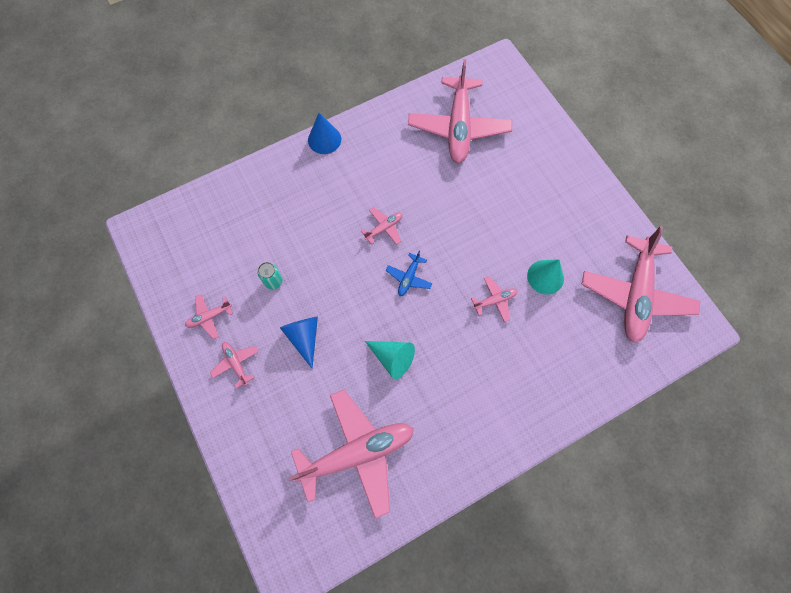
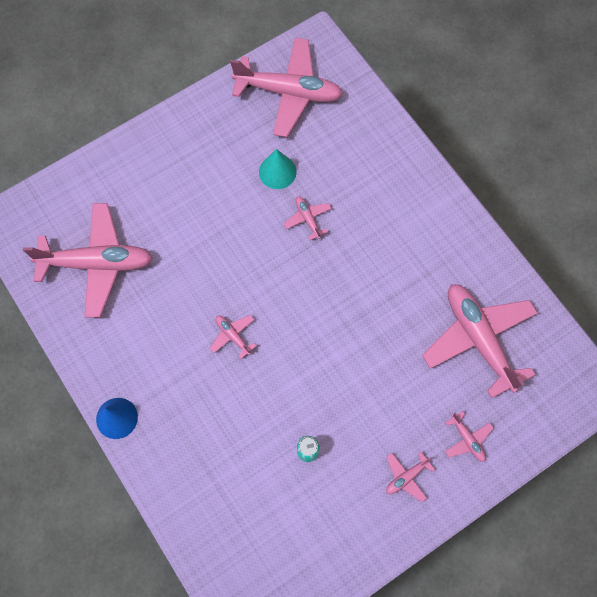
camera: 95 degrees left, 0 degrees up
pink plane [185,294,233,339] -> pink plane moved to [445,411,494,462]
blue cone [280,317,318,369] -> none
turquoise cone [365,341,415,379] -> none
blue plane [386,251,432,296] -> none

